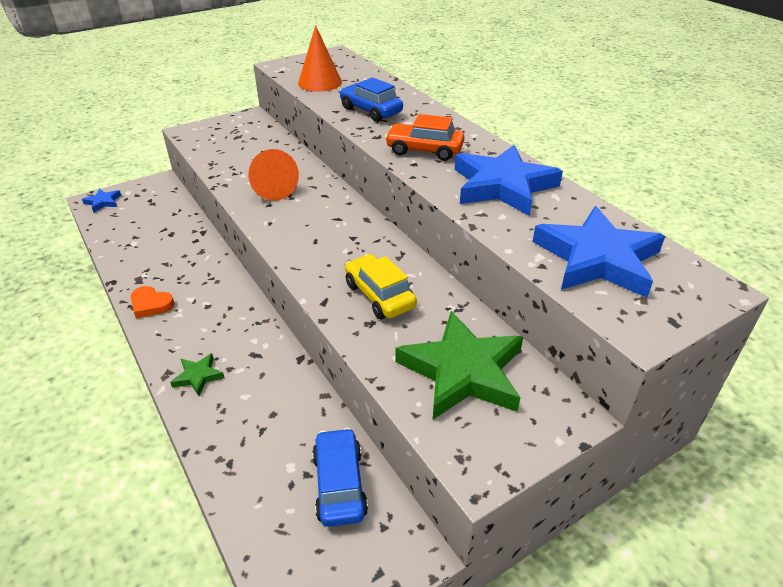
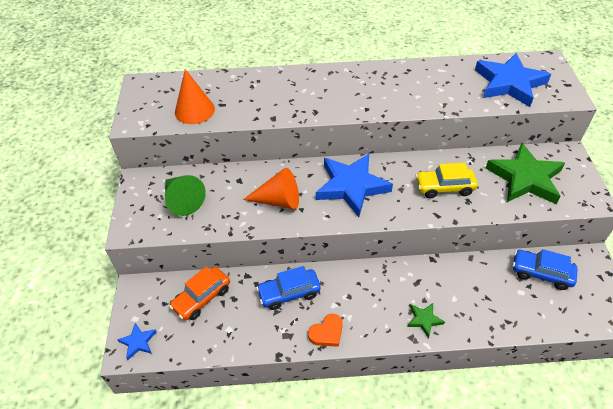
camera: 60 degrees left, 10 degrees up
blue car [339,77,403,122] -> blue car moved to [256,266,321,310]
orange car [385,114,464,161] -> orange car moved to [169,267,230,320]
blue star [454,145,563,216] -> blue star moved to [316,154,393,217]
none -> green cone [165,175,206,216]

